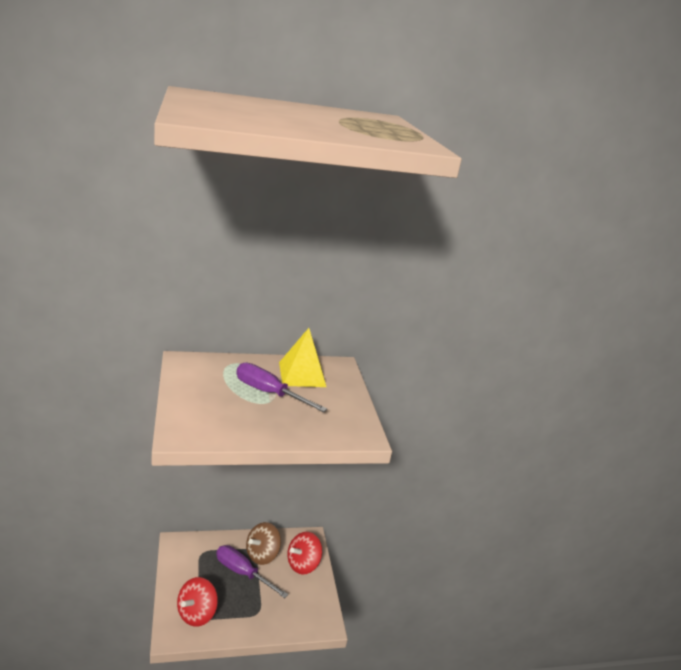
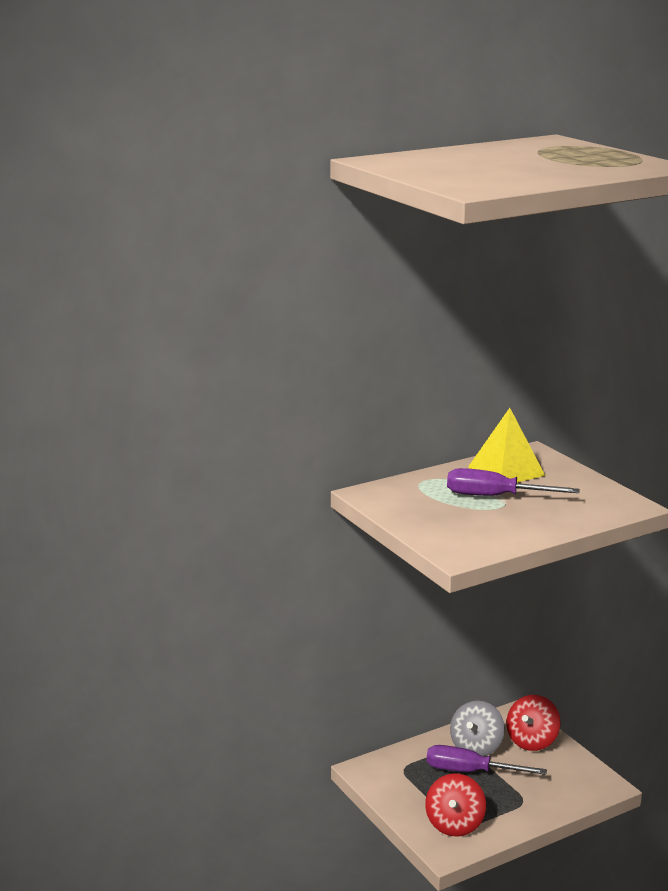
camera: 15 degrees left, 5 degrees down
brown spinning top [246,522,281,565] -> grey spinning top [450,701,505,757]

